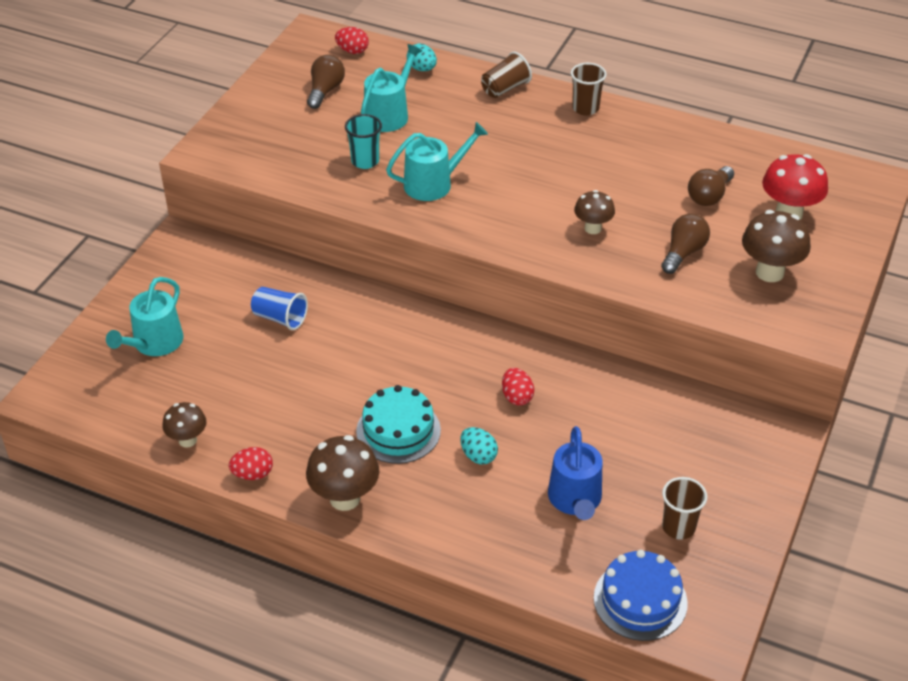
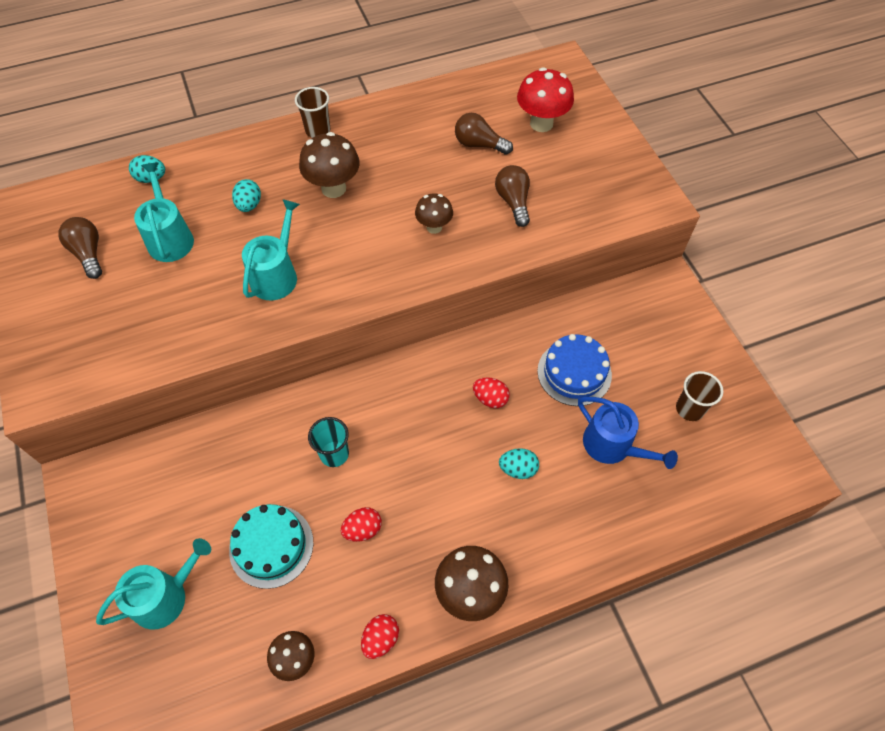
camera: 45 degrees left, 15 degrees up
turquoise watering can [106,277,183,356] -> turquoise watering can turned 105 degrees counterclockwise [96,538,211,630]
blue cup [251,287,308,330] -> none
red egg [335,27,369,54] -> red egg moved to [341,507,382,542]
turquoise cup [345,114,382,169] -> turquoise cup moved to [308,417,349,467]
turquoise cake [356,385,441,464] -> turquoise cake moved to [229,504,313,589]
brown cup [481,52,532,98] -> none
blue cake [594,550,688,641] -> blue cake moved to [537,334,612,406]
brown light bulb [688,166,734,206] -> brown light bulb turned 120 degrees clockwise [455,113,513,155]
brown mushroom [742,210,811,282] -> brown mushroom moved to [299,132,360,198]
none -> turquoise egg [232,179,261,212]

